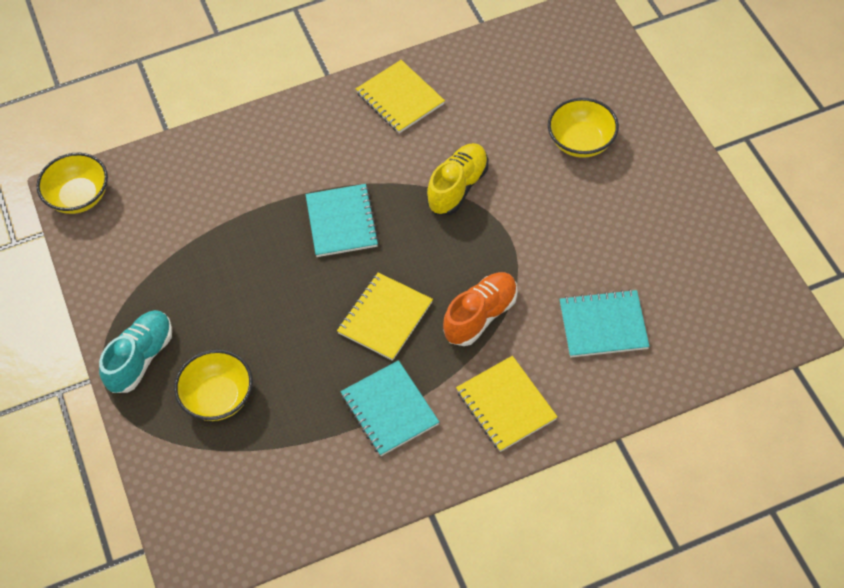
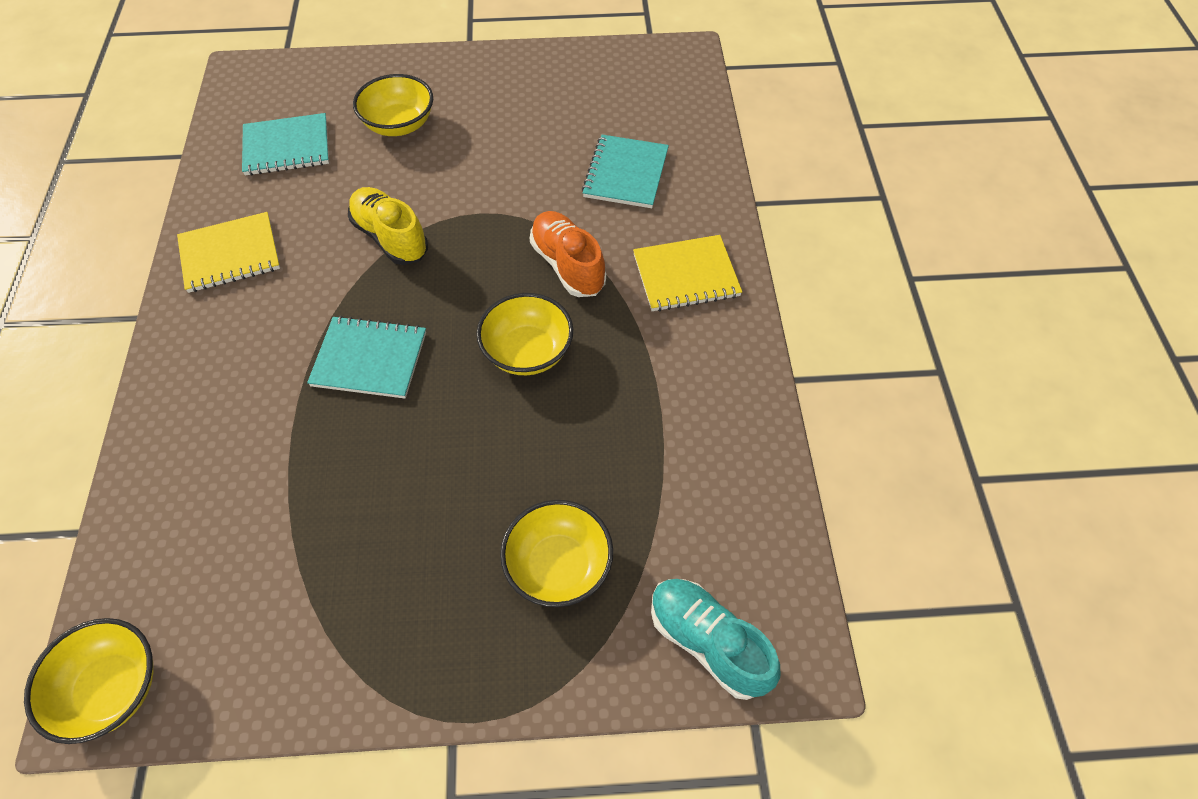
camera: 75 degrees left, 0 degrees up
turquoise shoe [99,310,172,393] -> turquoise shoe moved to [651,579,780,700]
yellow notebook [337,273,433,361] -> yellow bowl [476,293,573,375]
turquoise notebook [341,360,439,456] -> turquoise notebook moved to [242,113,329,176]

